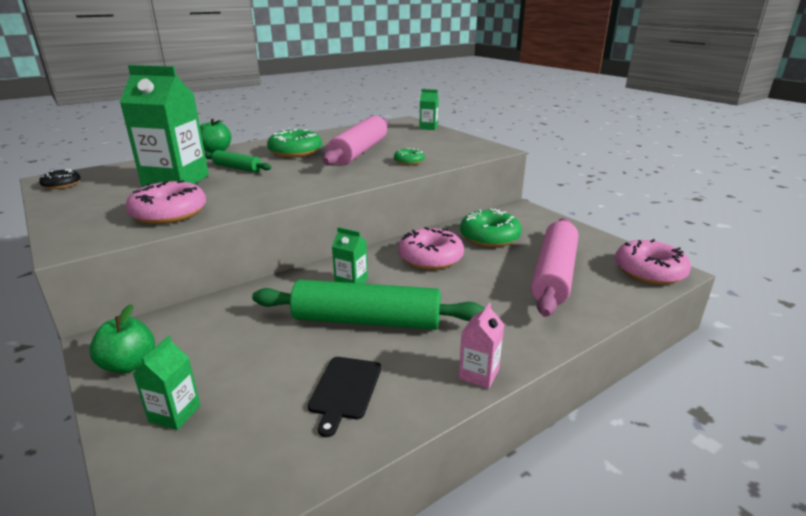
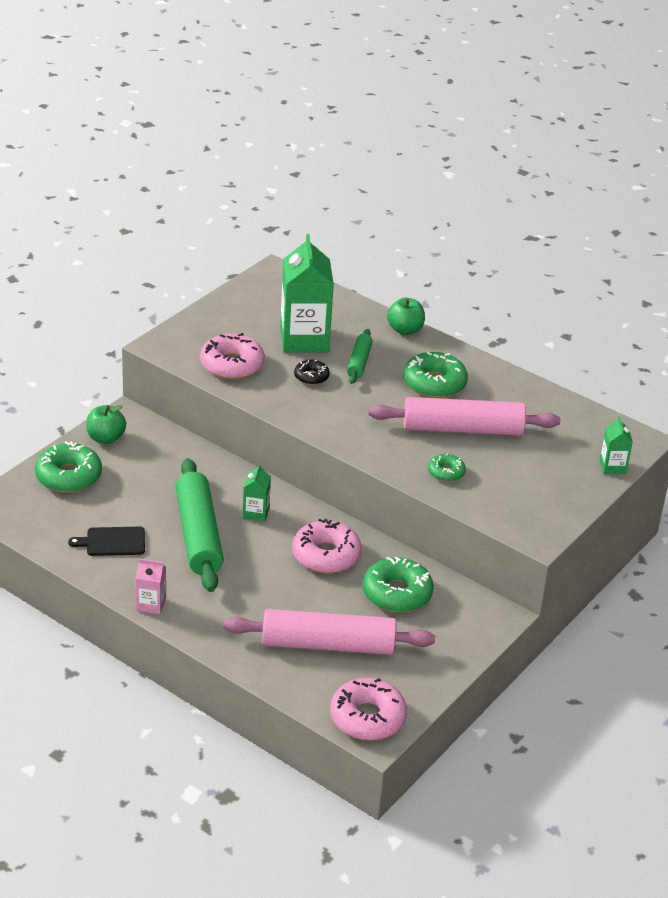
camera: 70 degrees right, 10 degrees up
black donut [39,169,81,189] -> black donut moved to [294,360,330,385]
green carton [133,336,201,430] -> green donut [35,441,102,493]

